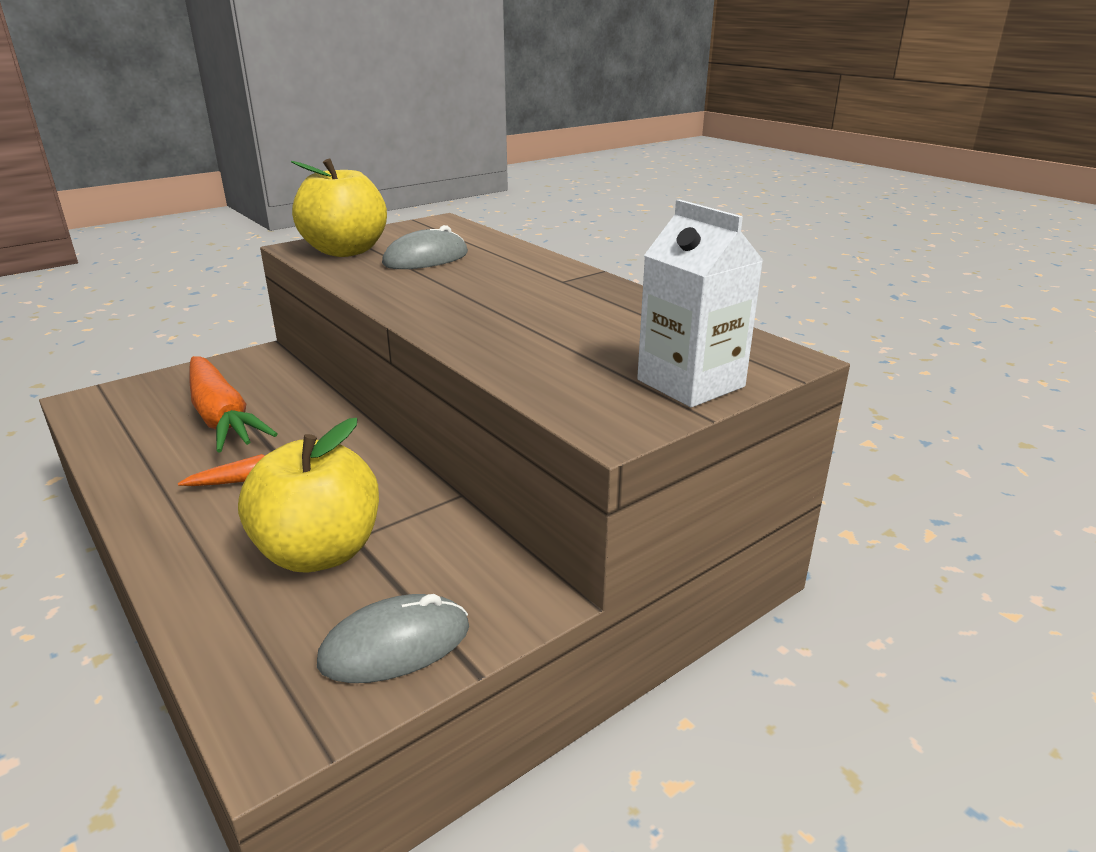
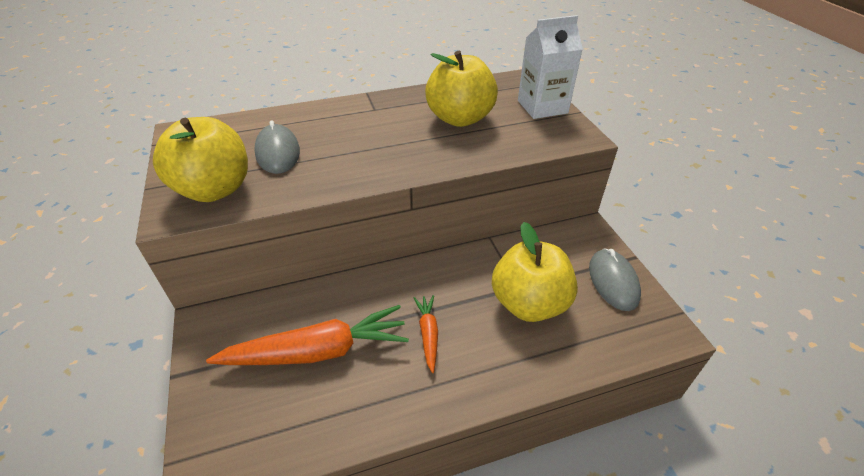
camera: 70 degrees left, 15 degrees up
none -> yellow apple [425,51,498,127]

